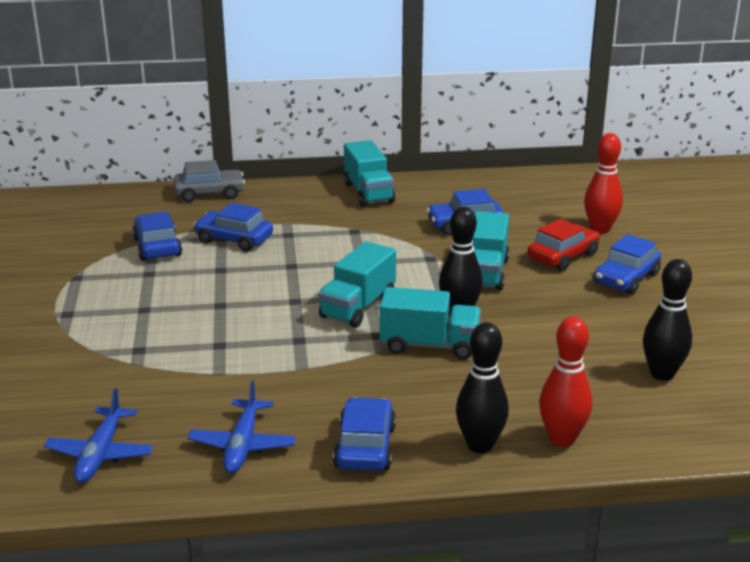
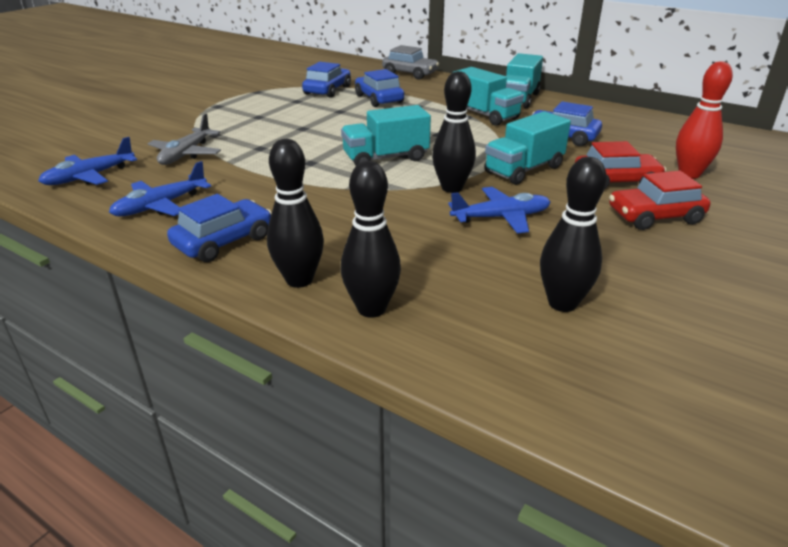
camera: 40 degrees right, 5 degrees up
turquoise truck [380,287,481,359] -> turquoise truck moved to [454,67,524,126]
red bowling pin [539,317,592,447] -> black bowling pin [341,161,401,318]
blue car [593,234,661,295] -> red car [609,171,710,230]
none -> grey plane [148,113,221,165]
none -> blue plane [448,187,550,233]

